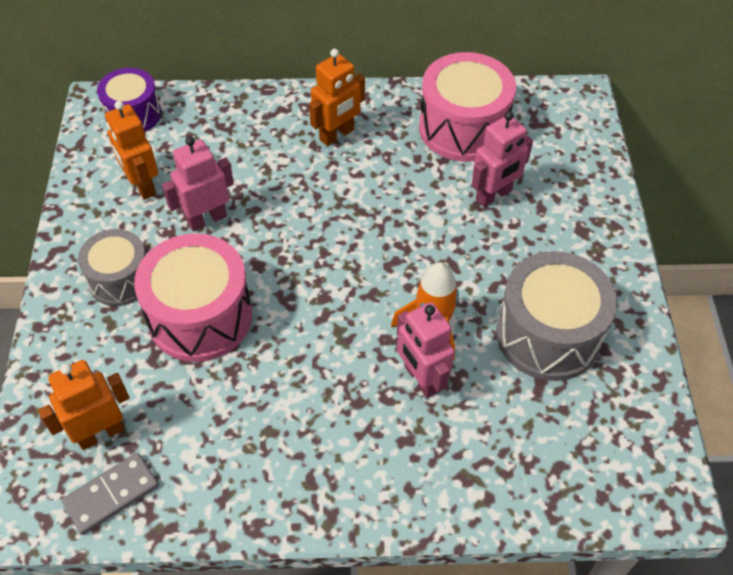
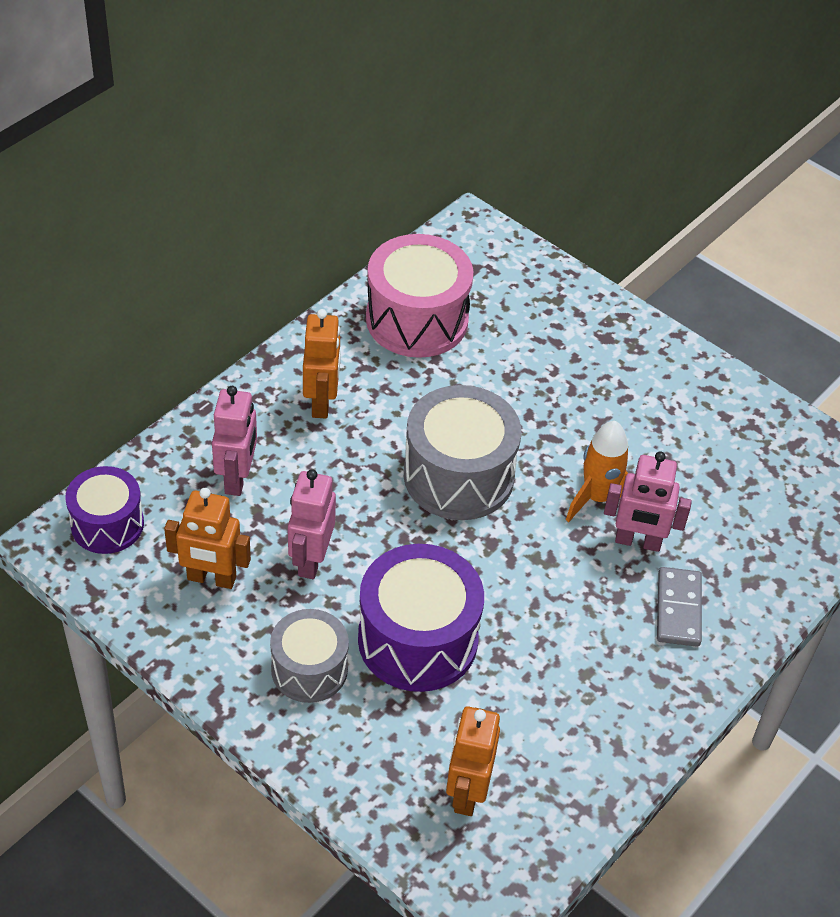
camera: 50 degrees left, 5 degrees down
grey domino [62,453,159,535] -> grey domino moved to [657,567,702,647]
pink drum [134,234,252,362] -> purple drum [358,544,484,692]
pink robot [472,111,533,207] -> pink robot moved to [212,386,257,496]
grey drum [496,251,618,381] -> grey drum moved to [404,385,521,520]

